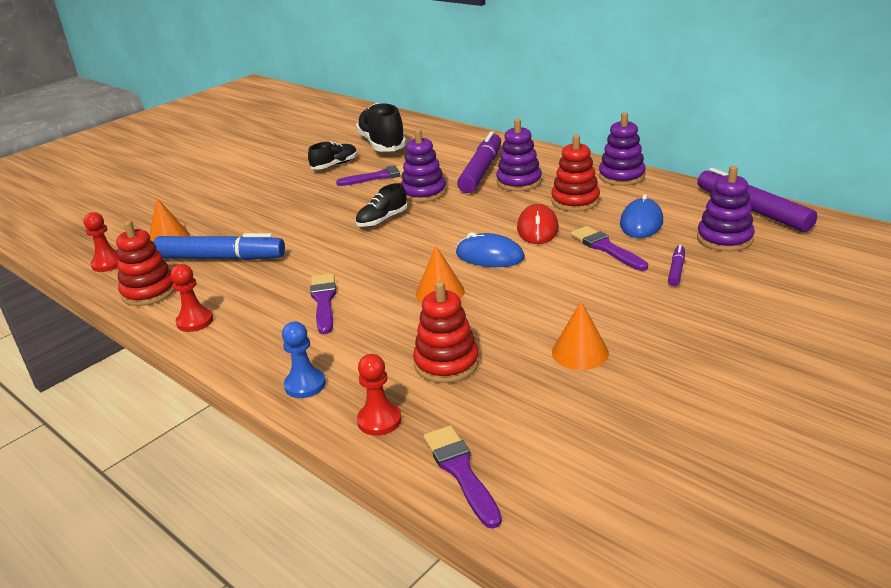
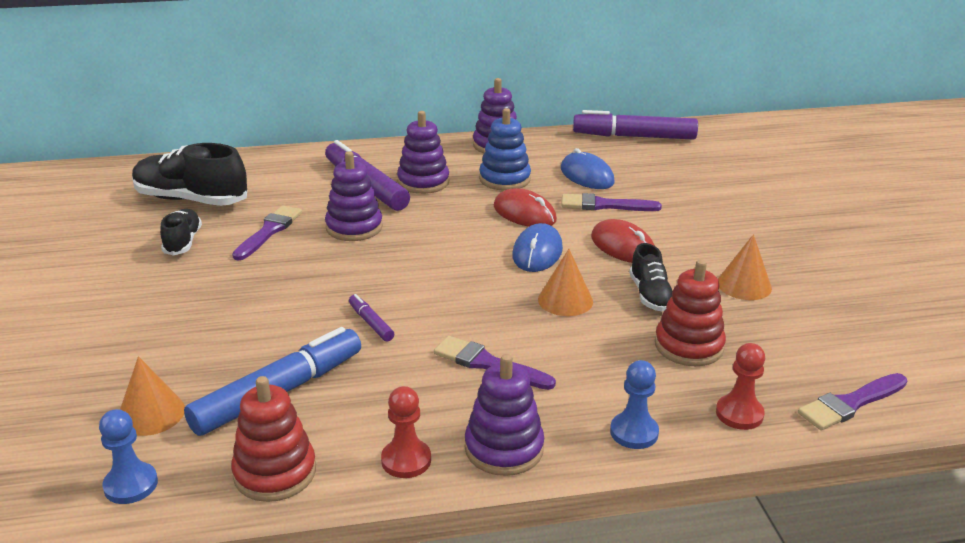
camera: 55 degrees left, 0 degrees up
red pawn [84,212,119,272] -> blue pawn [99,409,158,504]
black shoe [355,183,408,227] -> black shoe moved to [629,243,672,311]
purple brush [423,425,502,529] -> purple brush turned 45 degrees counterclockwise [798,373,907,430]
blue mouse [456,232,525,267] -> blue mouse turned 45 degrees counterclockwise [512,223,563,272]
red stacking toy [551,134,600,212] -> blue stacking toy [479,108,531,191]
purple marker [668,245,685,286] -> purple marker moved to [349,294,394,341]
purple stacking toy [697,166,755,252] -> purple stacking toy moved to [465,354,544,476]
none -> red mouse [591,219,655,263]

